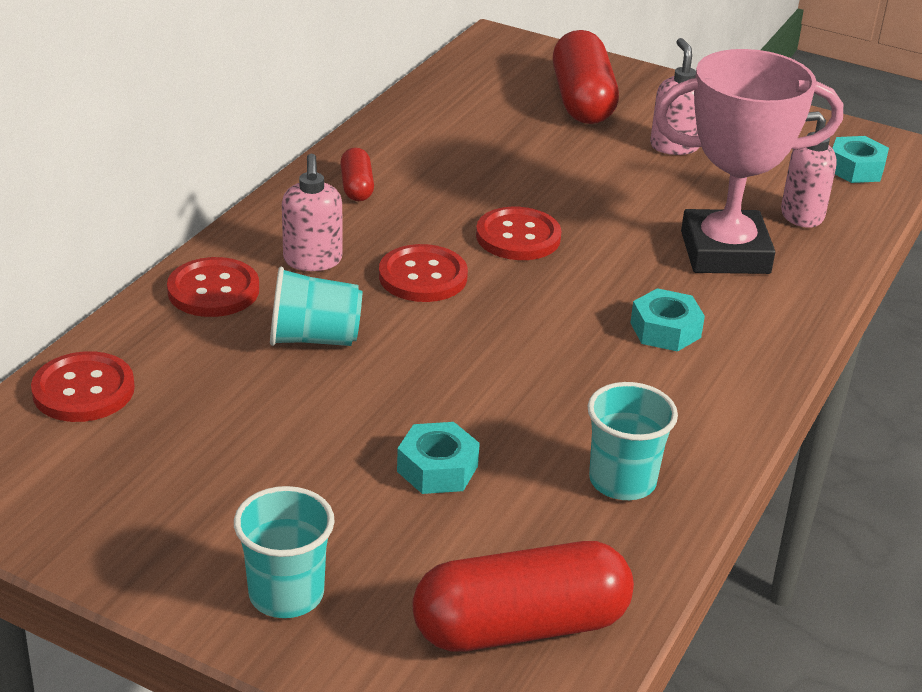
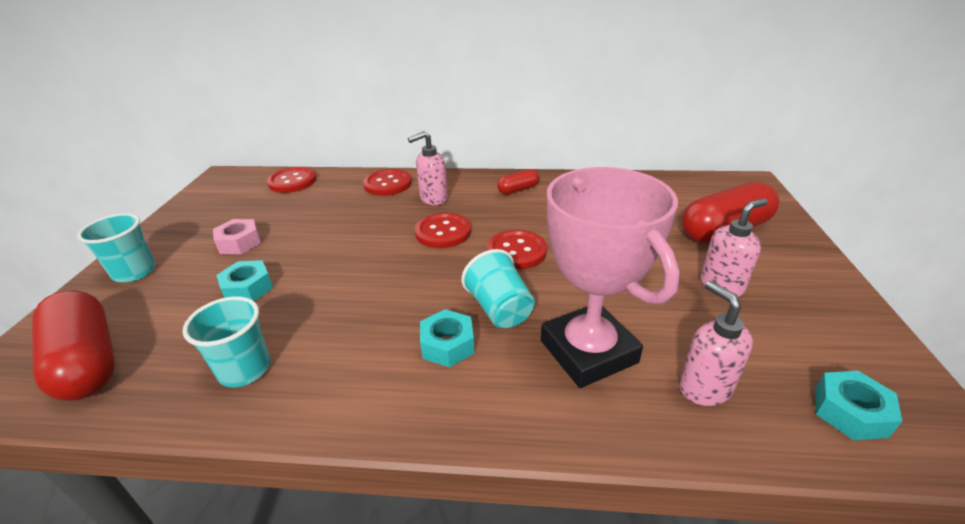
camera: 70 degrees right, 0 degrees up
turquoise cup [270,267,362,346] -> turquoise cup moved to [461,249,535,328]
none -> pink nut [213,219,261,254]

